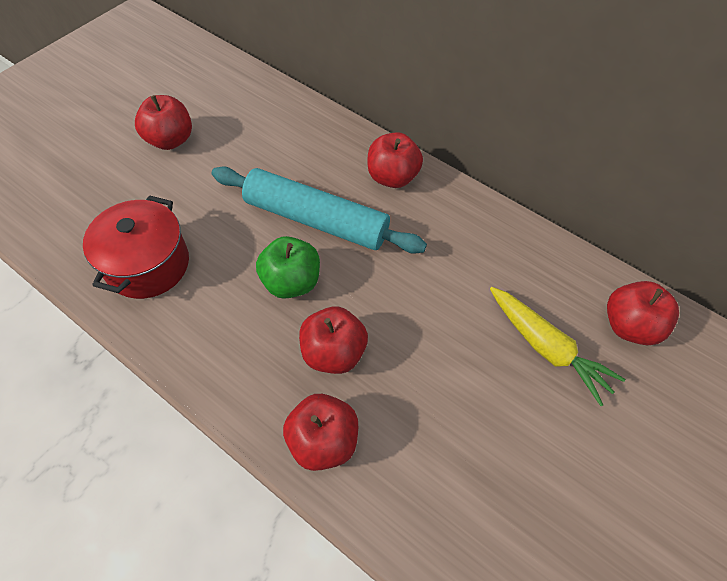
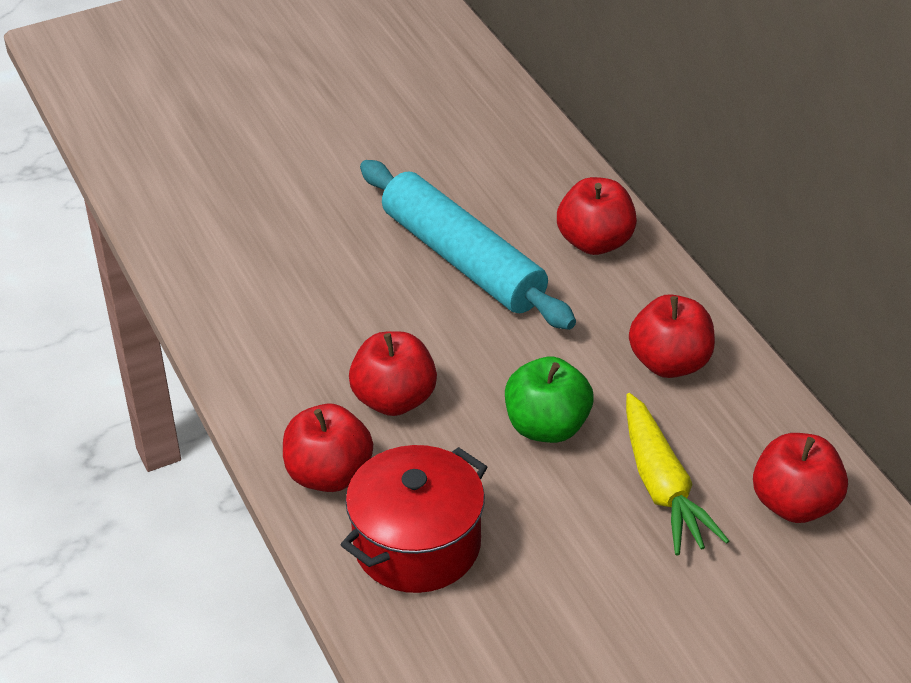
camera: 30 degrees right, 15 degrees down
red pot [83,195,189,299] -> red pot moved to [341,445,487,593]
red apple [135,95,192,150] -> red apple moved to [629,294,715,378]
green apple [256,236,320,299] -> green apple moved to [505,357,593,443]

